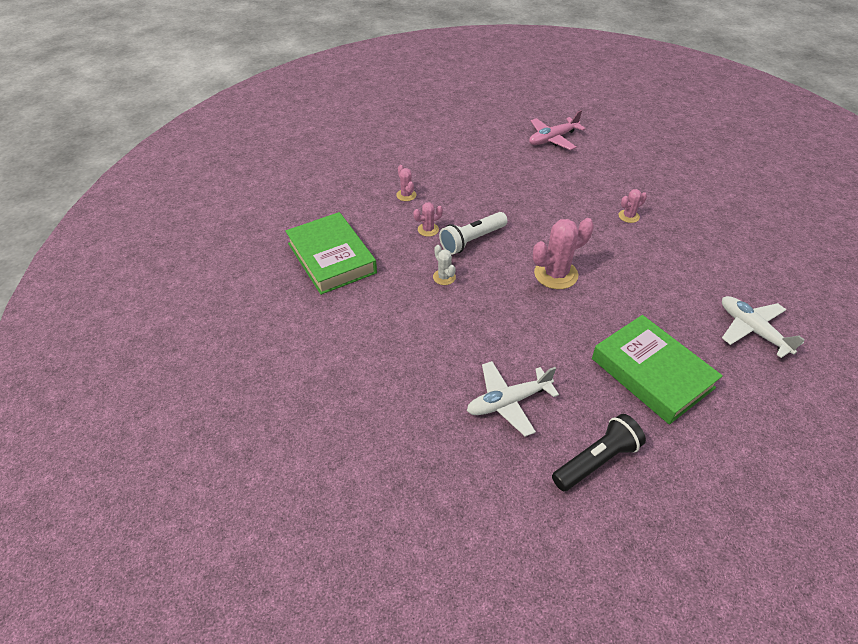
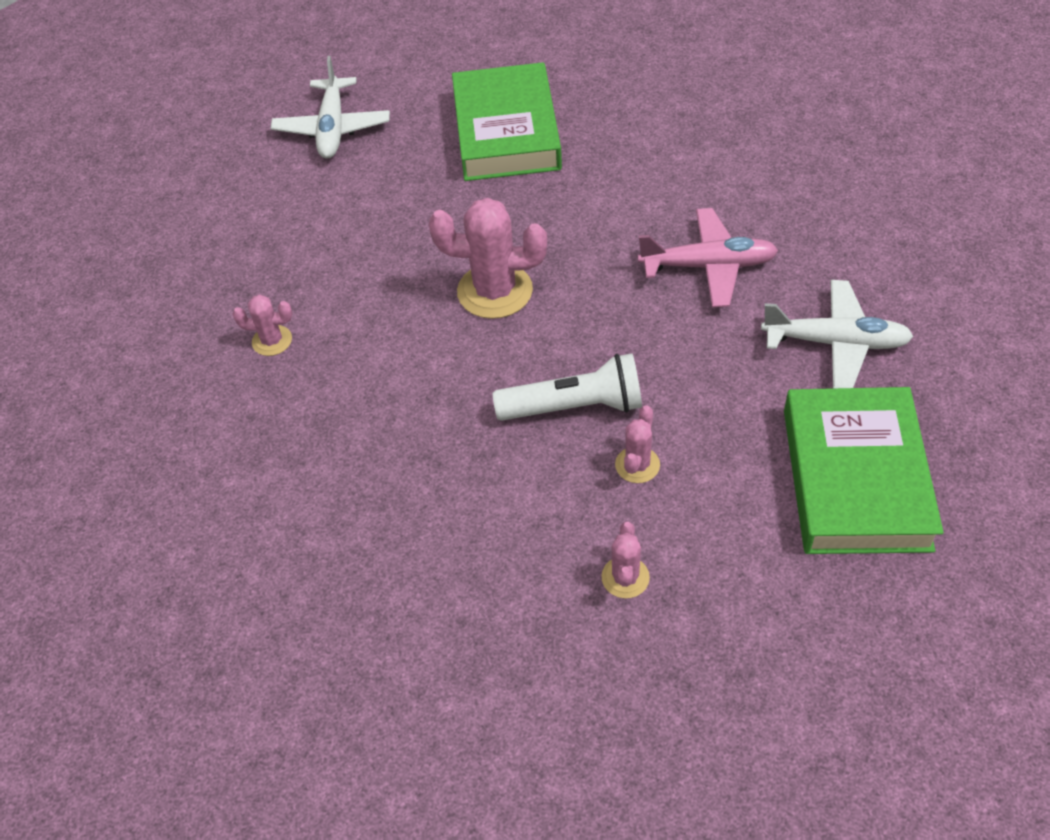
camera: 145 degrees left, 5 degrees up
pink cactus [413,202,443,237] -> pink cactus turned 75 degrees counterclockwise [615,405,660,483]
white cactus [433,245,456,285] -> none
white plane [467,361,559,437] -> white plane moved to [761,280,914,388]
pink plane [529,110,586,150] -> pink plane moved to [638,208,779,307]
black flashlight [552,414,646,491] -> none

